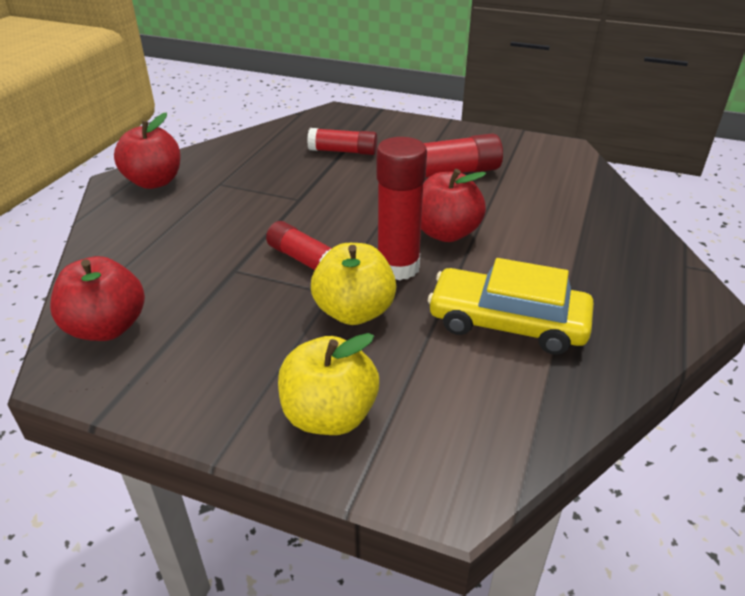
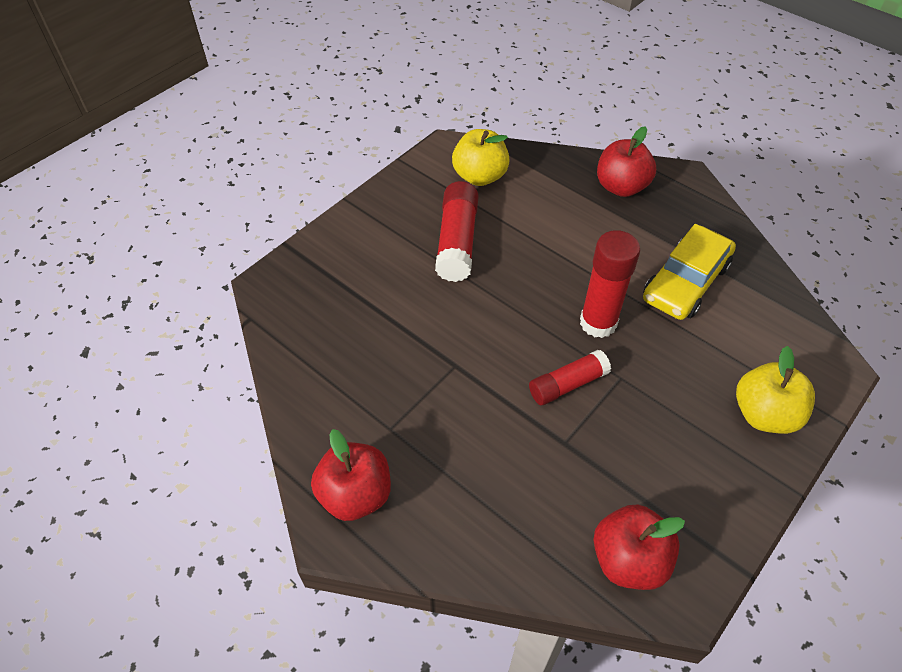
camera: 70 degrees left, 15 degrees up
red glue stick [307,128,377,155] -> none
yellow apple [311,243,396,325] -> yellow apple moved to [452,129,510,186]
red apple [421,169,487,242] -> red apple moved to [597,126,656,197]

